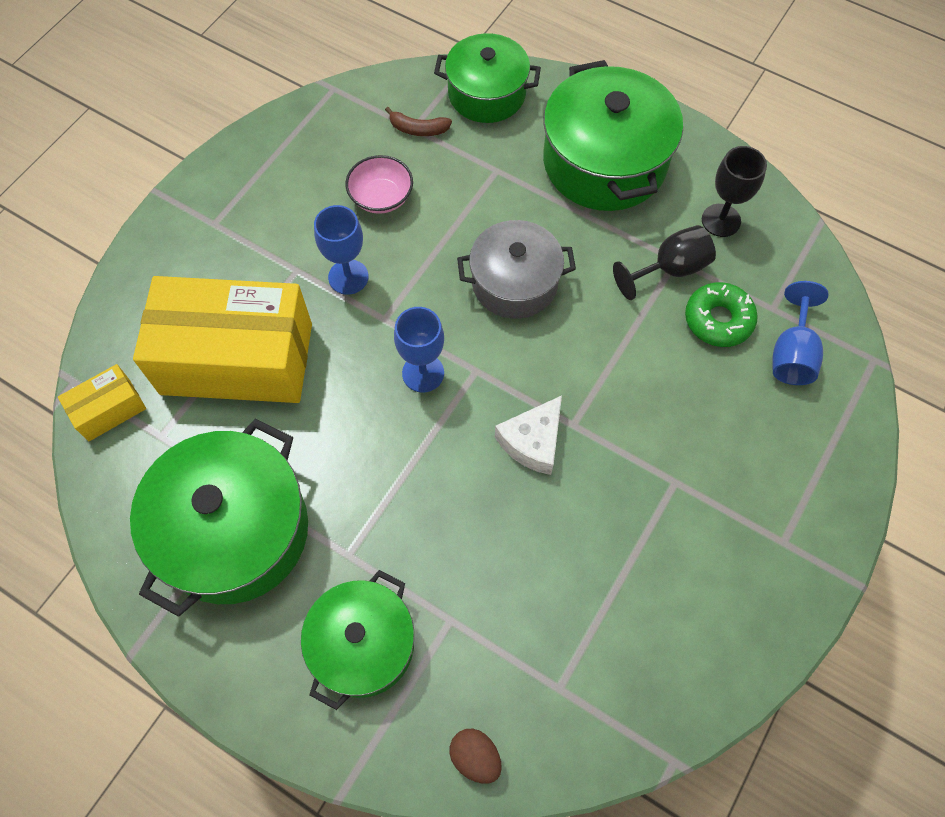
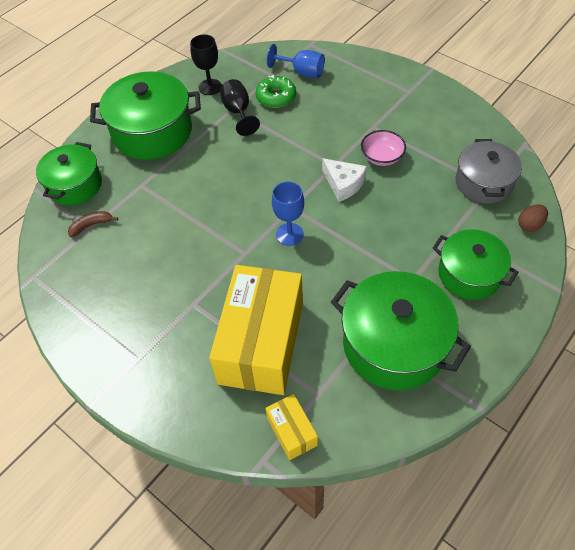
camera: 80 degrees left, 10 degrees down
blue goblet [314,205,369,295] -> none
pink bowl [345,155,413,214] -> pink bowl moved to [361,130,406,166]
brown banana [385,107,452,136] -> brown banana turned 135 degrees counterclockwise [68,211,118,237]
grey pot [457,220,576,319] -> grey pot moved to [456,139,522,204]

